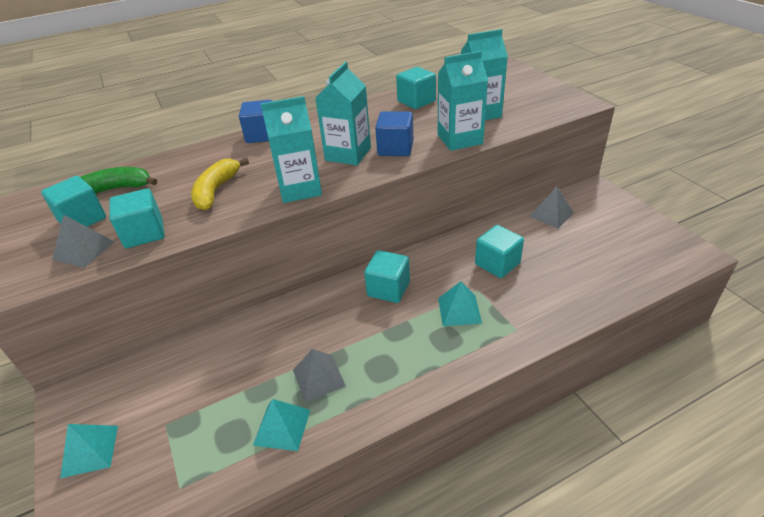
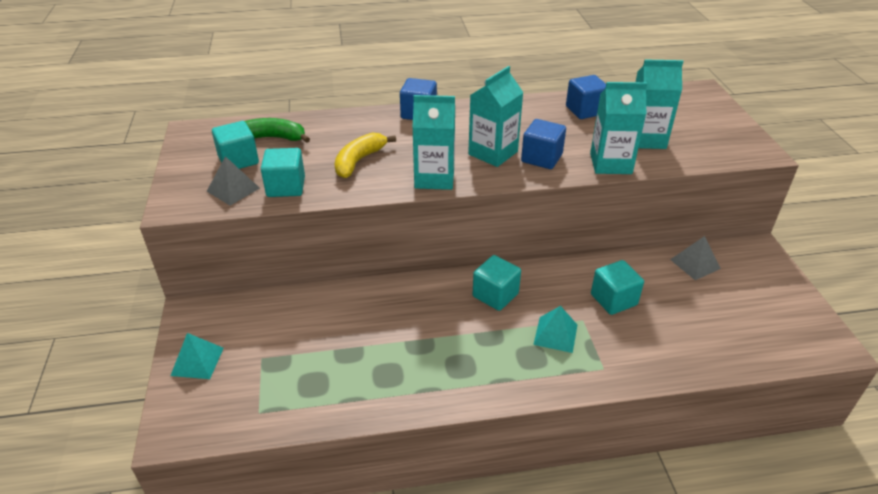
camera: 15 degrees right, 0 degrees up
turquoise pyramid [253,399,310,451] -> none
grey pyramid [293,349,346,402] -> none
turquoise cube [396,67,436,109] -> blue cube [566,75,606,119]

